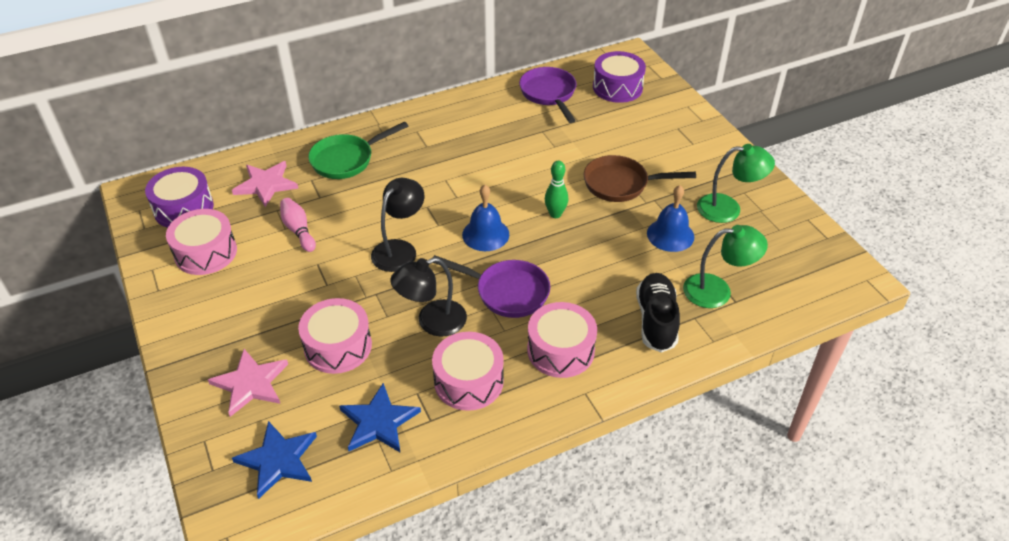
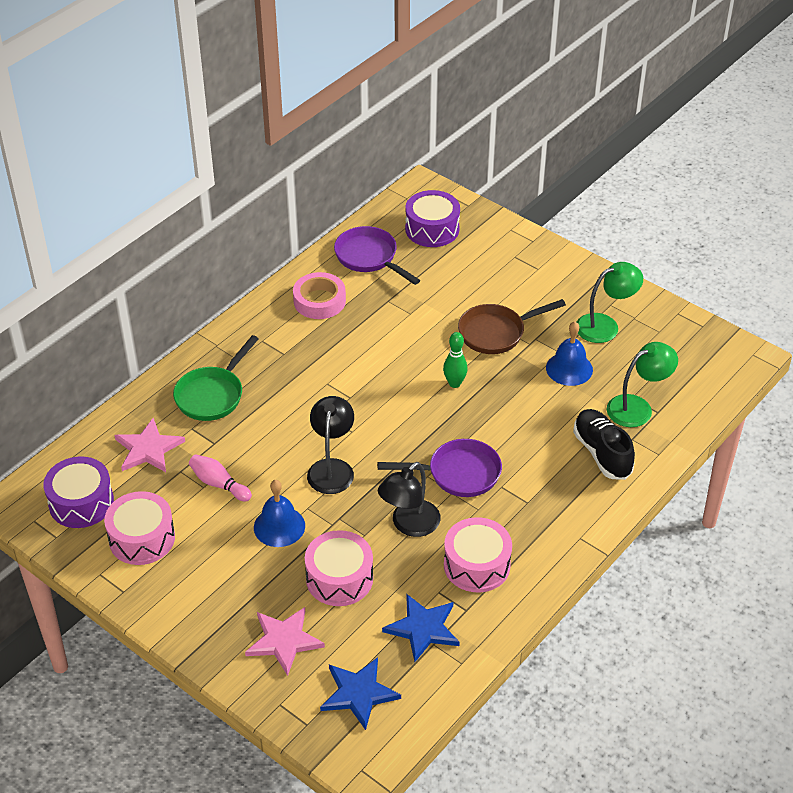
camera: 25 degrees left, 0 degrees up
blue bell [462,185,509,251] -> blue bell moved to [254,480,305,547]
pink drum [527,302,597,378] -> none
none -> pink tape [293,272,346,319]

